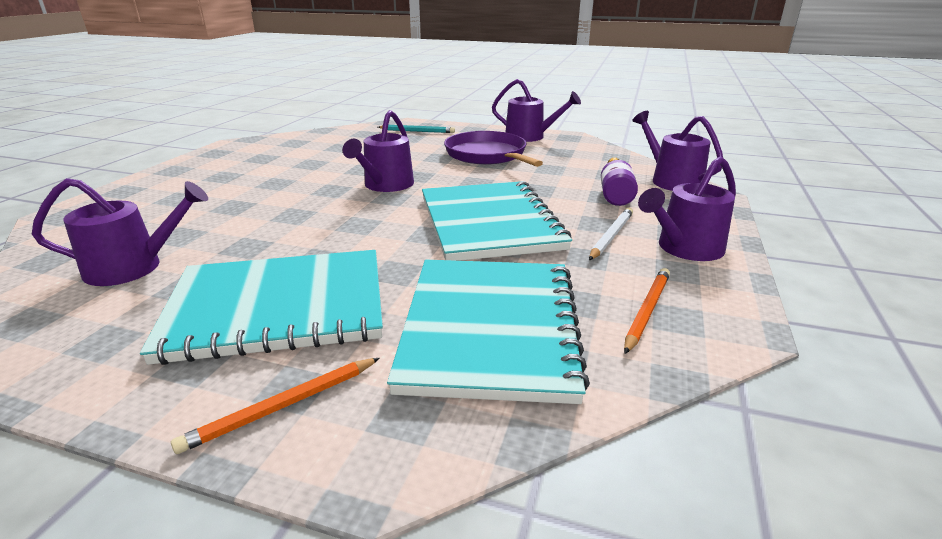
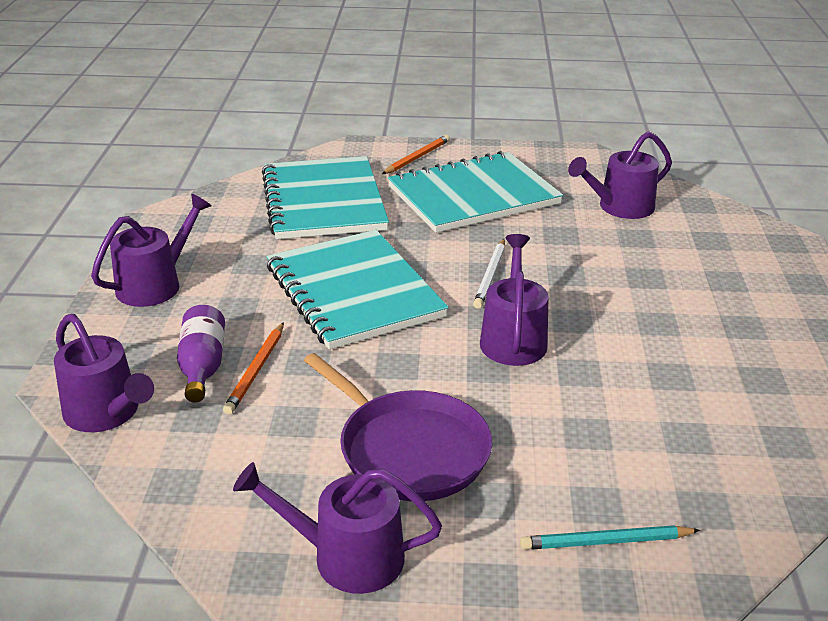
camera: 165 degrees right, 5 degrees up
white pencil [589,208,633,260] -> white pencil moved to [473,239,505,309]
orange pencil [624,268,670,354] -> orange pencil moved to [223,322,284,414]

